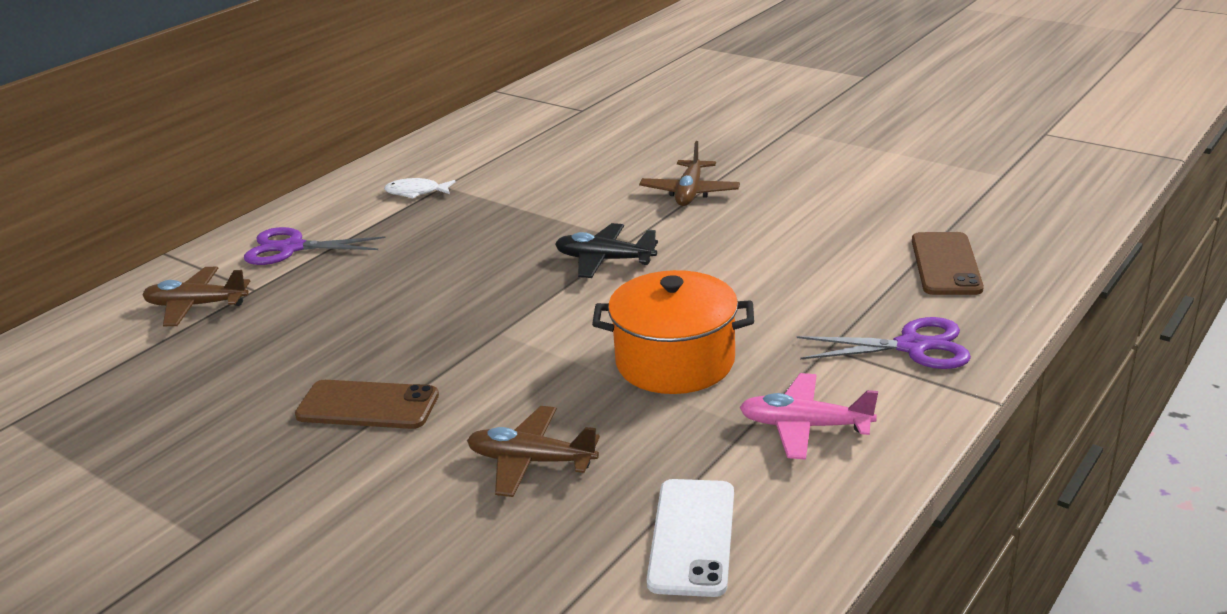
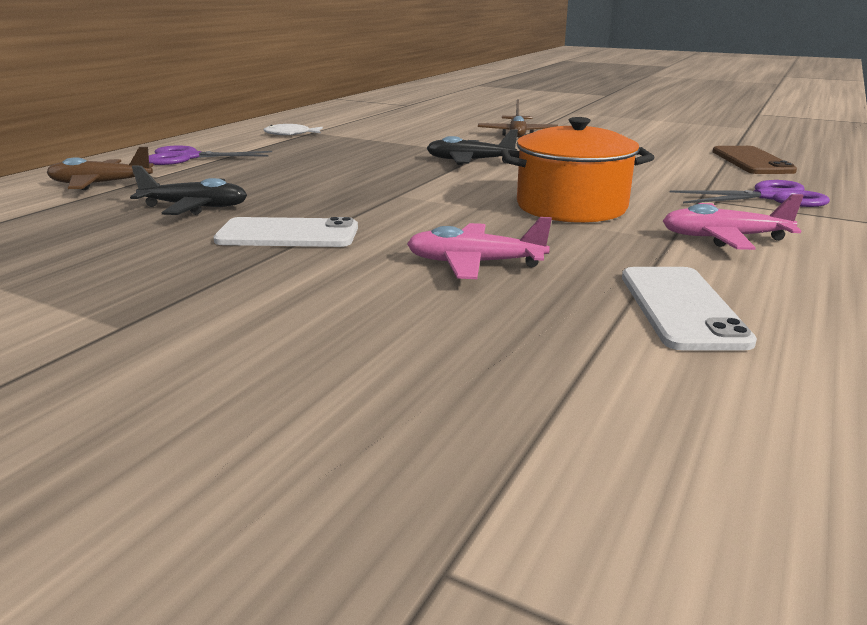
camera: 10 degrees left, 5 degrees down
brown phone [295,380,439,429] -> white phone [213,217,358,247]
brown plane [467,406,600,497] -> pink plane [407,217,552,279]
none -> black plane [130,165,247,215]

